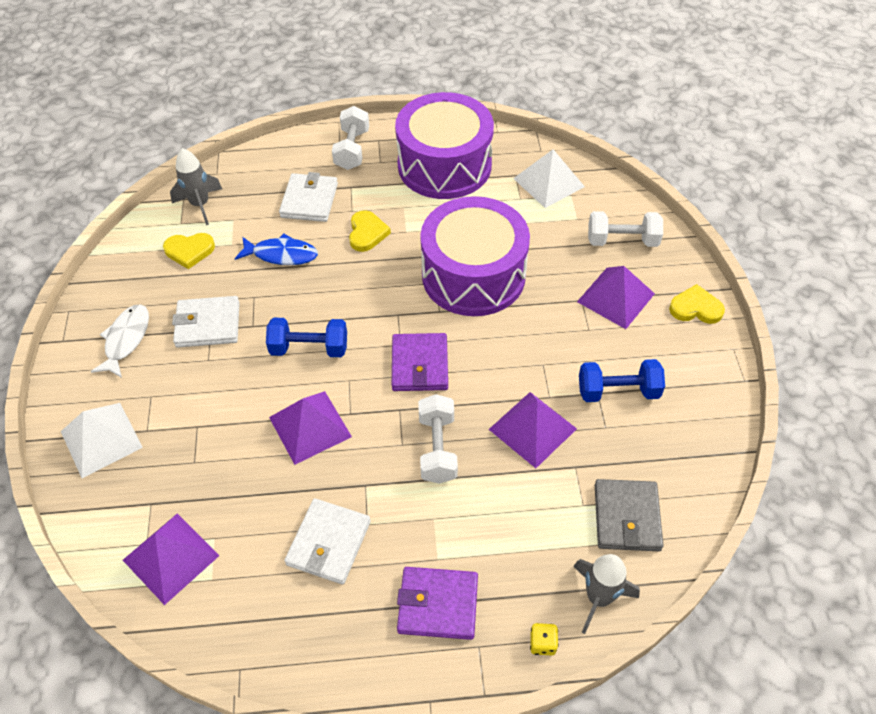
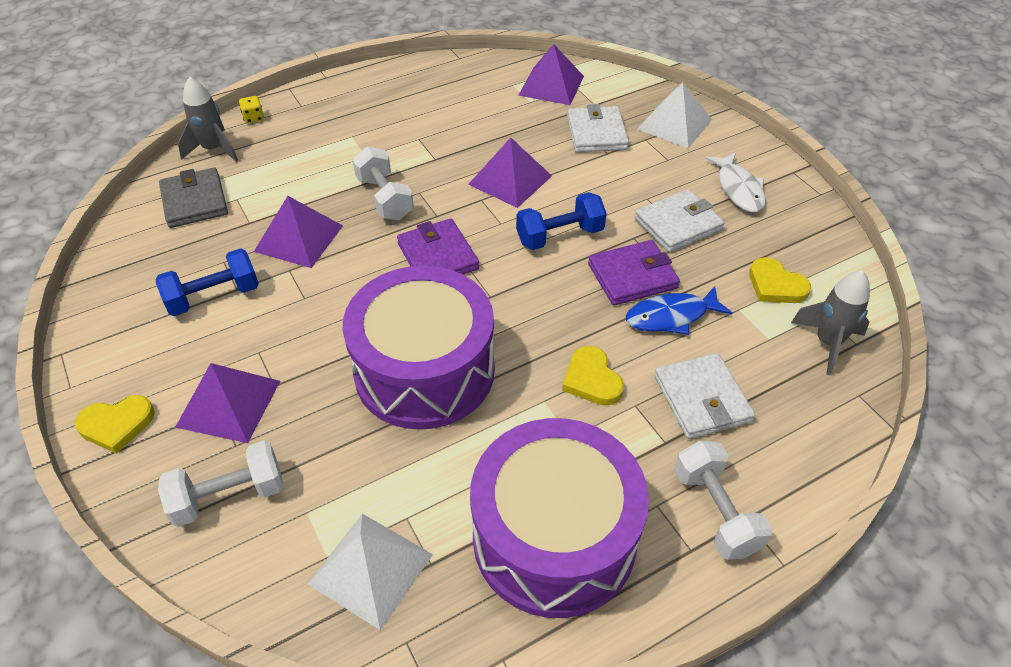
camera: 155 degrees right, 5 degrees down
yellow heart [163,233,215,269] -> yellow heart turned 105 degrees counterclockwise [749,257,811,303]
white wallet [284,498,371,584] -> white wallet moved to [567,104,629,153]
purple wallet [397,567,478,640] -> purple wallet moved to [588,240,680,306]

